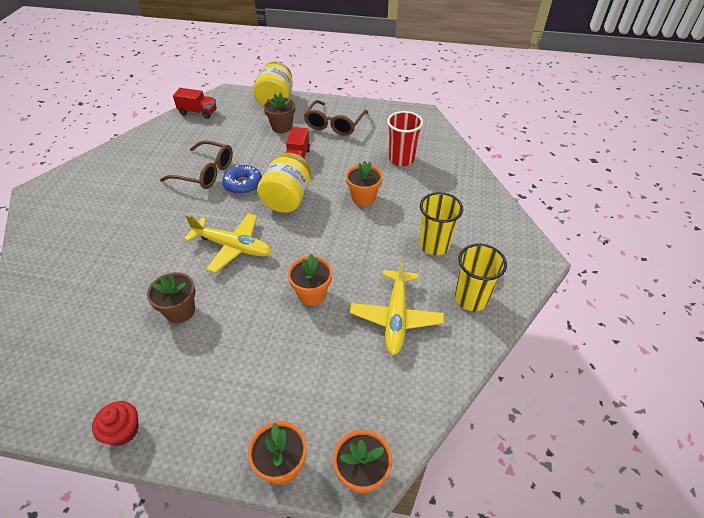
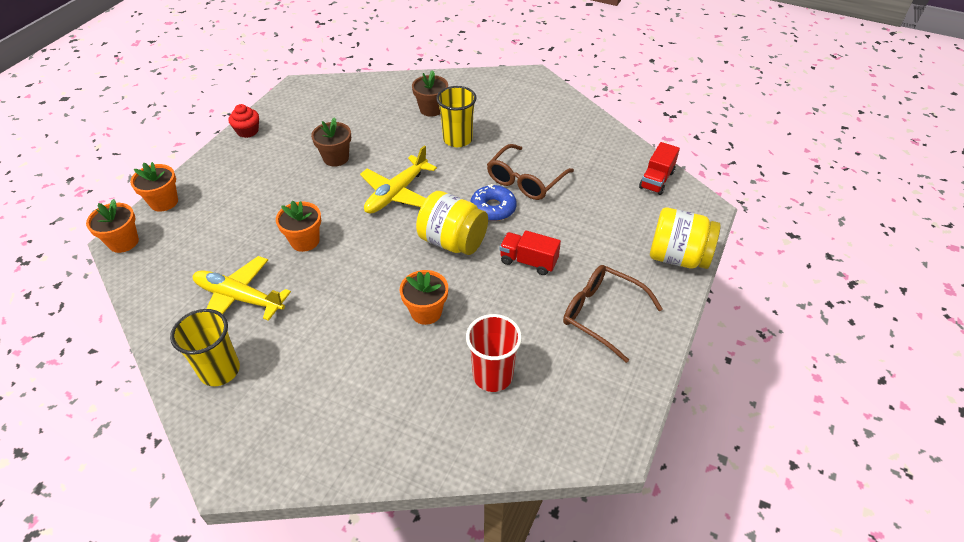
camera: 105 degrees right, 0 degrees up
brown flower pot [264,93,295,133] -> brown flower pot moved to [412,70,448,117]
yellow cup [419,192,463,255] -> yellow cup moved to [436,86,477,147]

